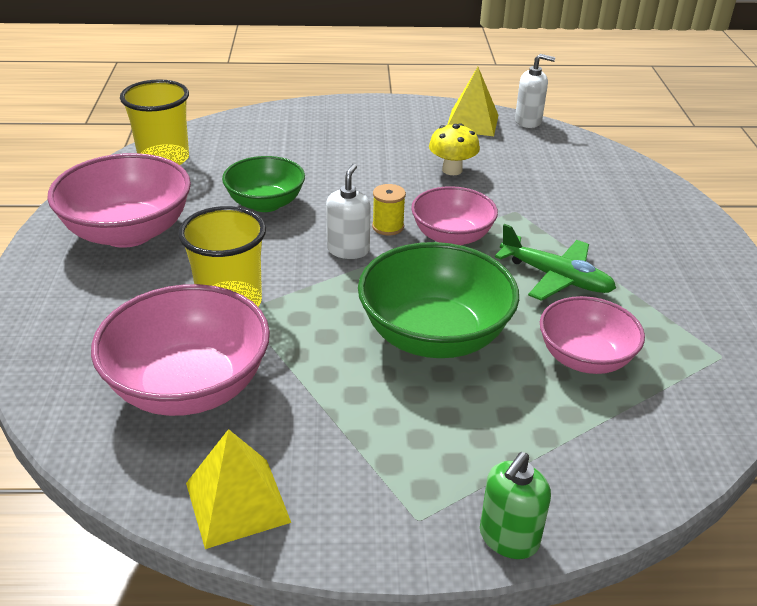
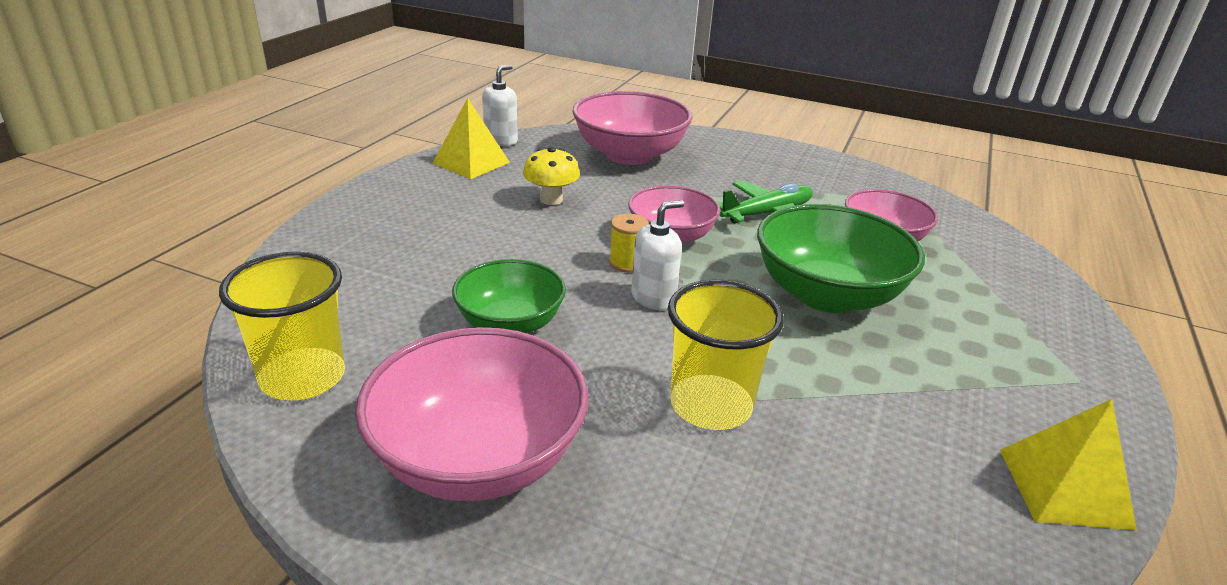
camera: 65 degrees left, 5 degrees down
pink bowl [91,284,270,416] -> pink bowl moved to [572,91,692,165]
white soap dispenser [326,164,371,259] -> white soap dispenser turned 105 degrees clockwise [631,200,684,310]
green soap dispenser [480,452,551,559] -> none

